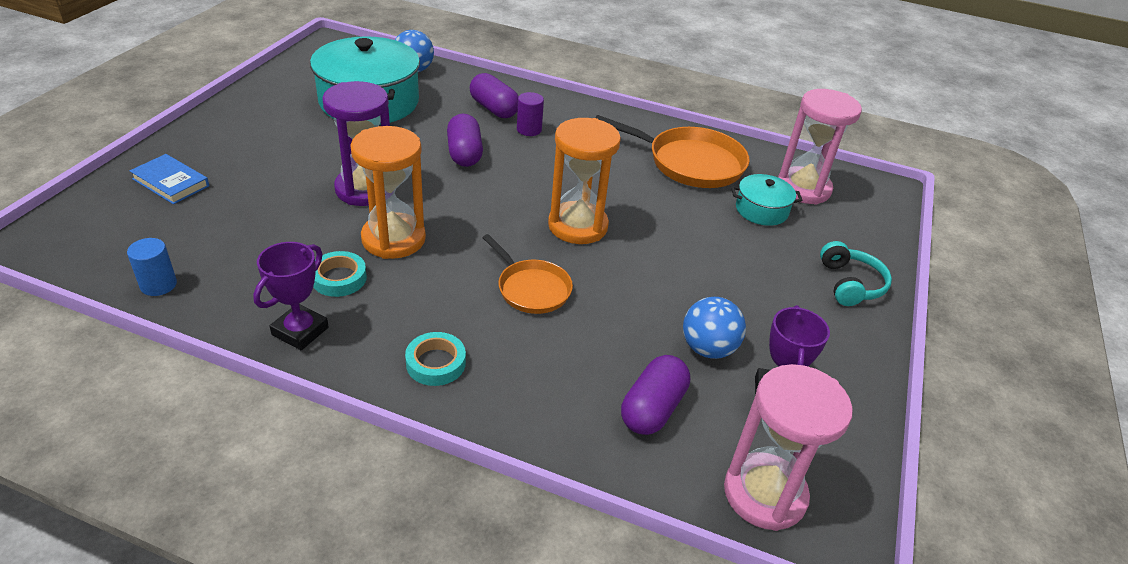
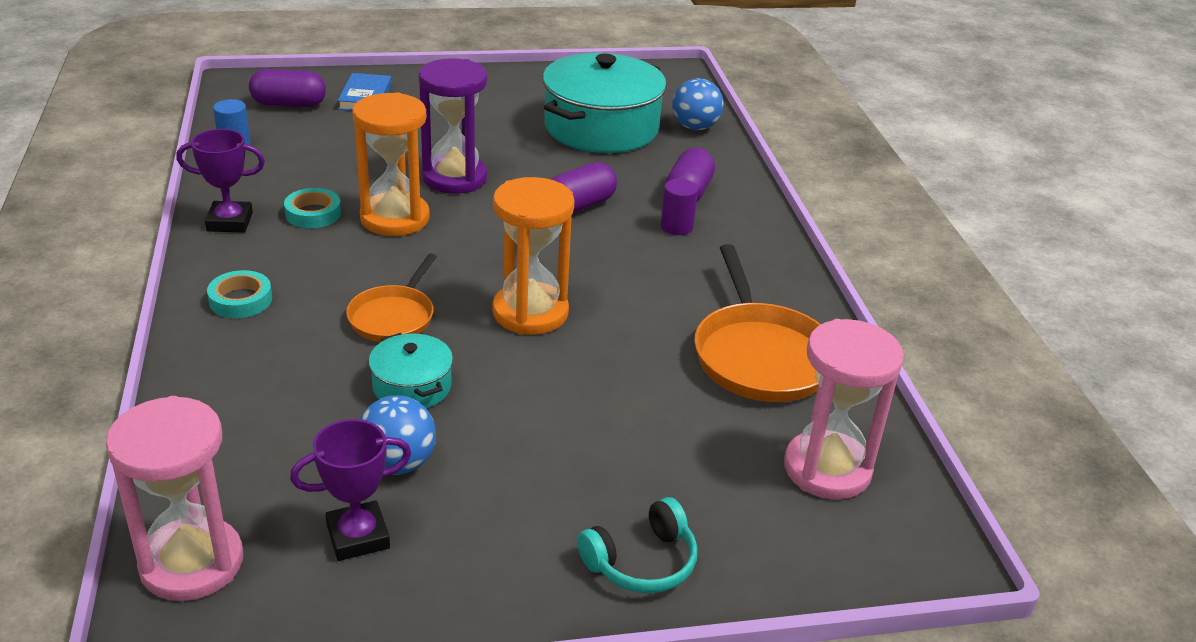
camera: 60 degrees right, 5 degrees down
purple capsule [621,355,690,435] -> purple capsule moved to [249,69,326,107]
turquoise pot [731,174,802,226] -> turquoise pot moved to [369,333,453,408]

